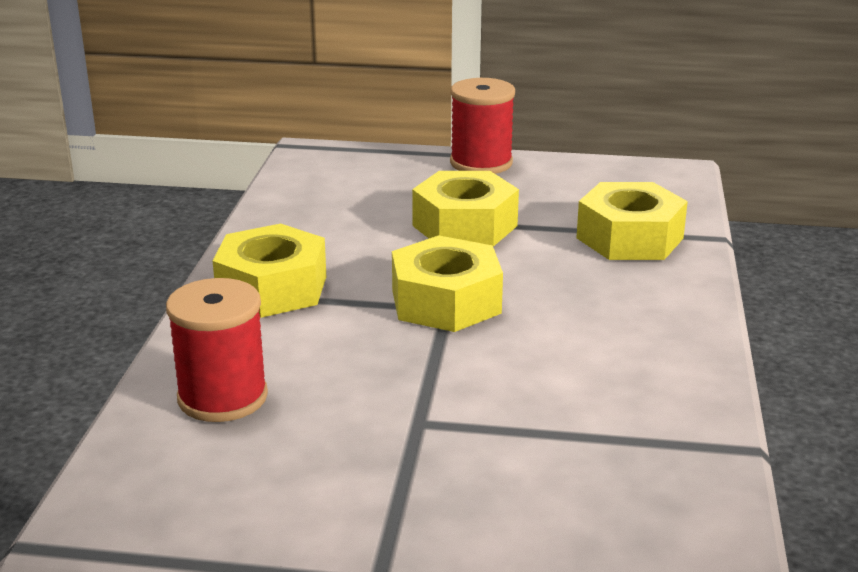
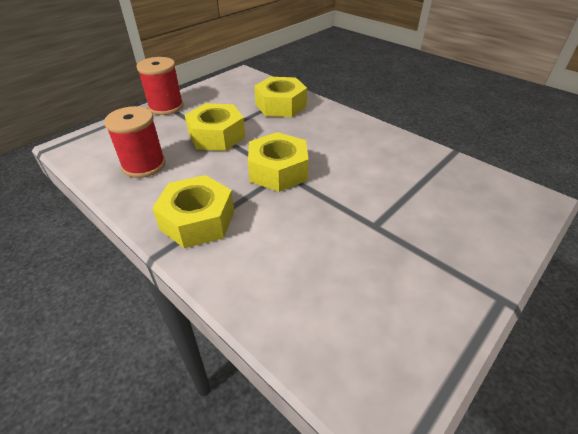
camera: 55 degrees left, 15 degrees up
red spool [166,278,268,422] -> red spool moved to [104,106,166,178]

